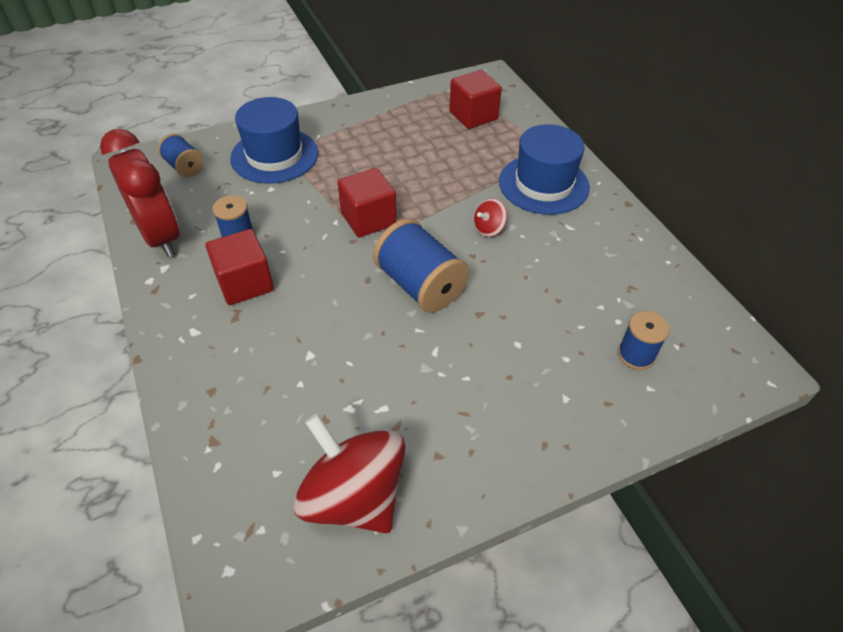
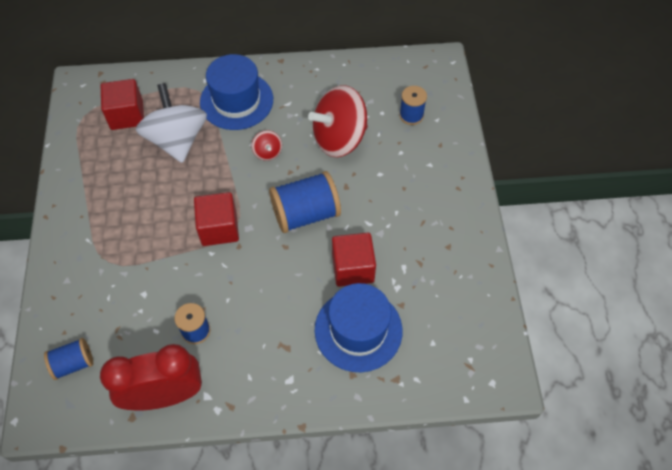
camera: 70 degrees left, 10 degrees up
red cube [206,229,274,305] -> red cube moved to [332,233,376,287]
blue hat [230,97,318,184] -> blue hat moved to [315,283,403,372]
red spinning top [294,414,405,533] -> red spinning top moved to [308,85,368,157]
none -> white spinning top [136,83,207,163]

